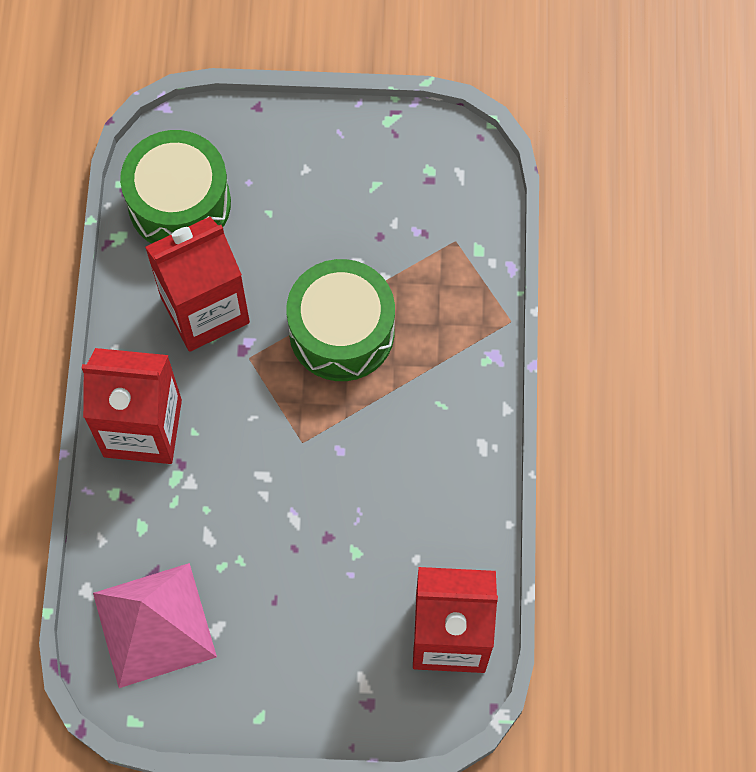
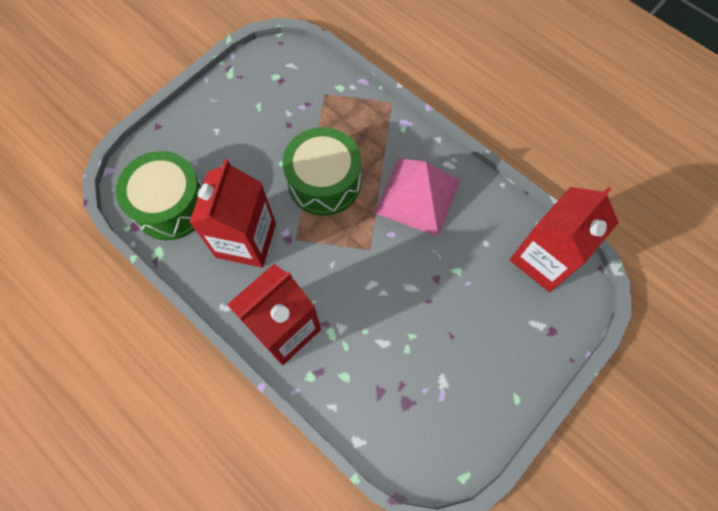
camera: 50 degrees left, 0 degrees up
pink pyramid [93,563,217,688] -> pink pyramid moved to [375,158,460,237]

